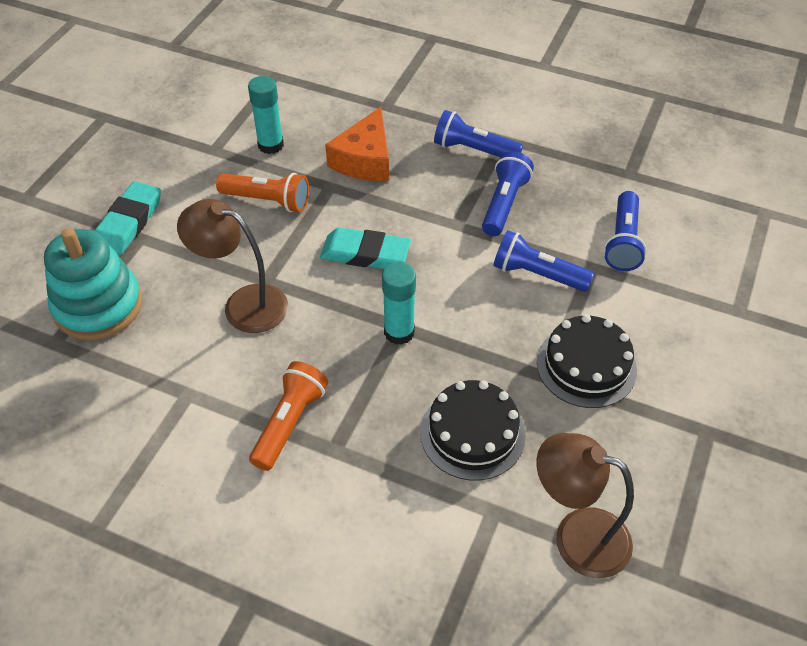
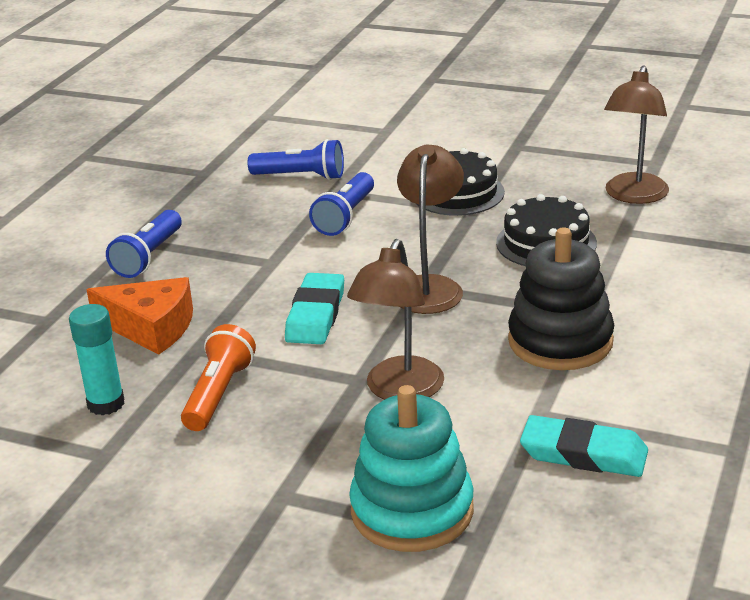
camera: 90 degrees left, 20 degrees down
turquoise eraser [95,181,161,255] -> turquoise eraser moved to [520,415,648,477]
orange flashlight [249,361,328,471] -> black stacking toy [508,227,614,370]
turquoise glue stick [382,262,416,345] -> brown lamp [397,144,464,314]
blue flashlight [482,151,534,236] -> none

